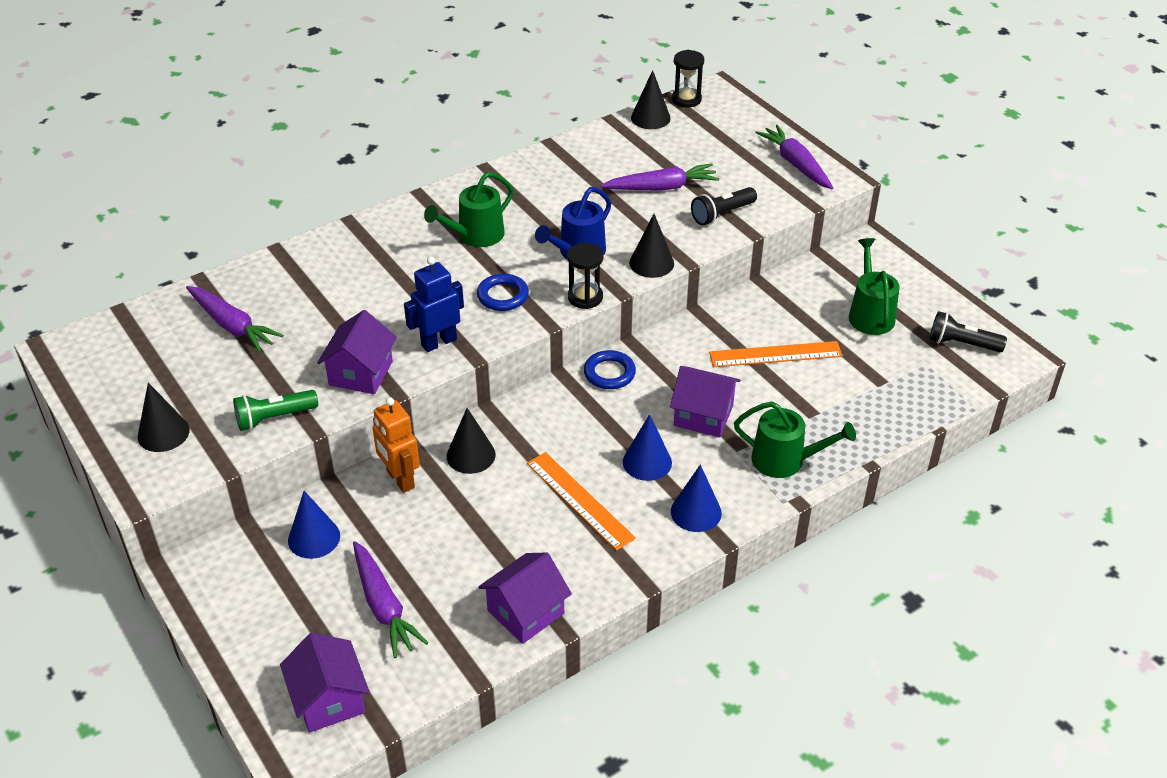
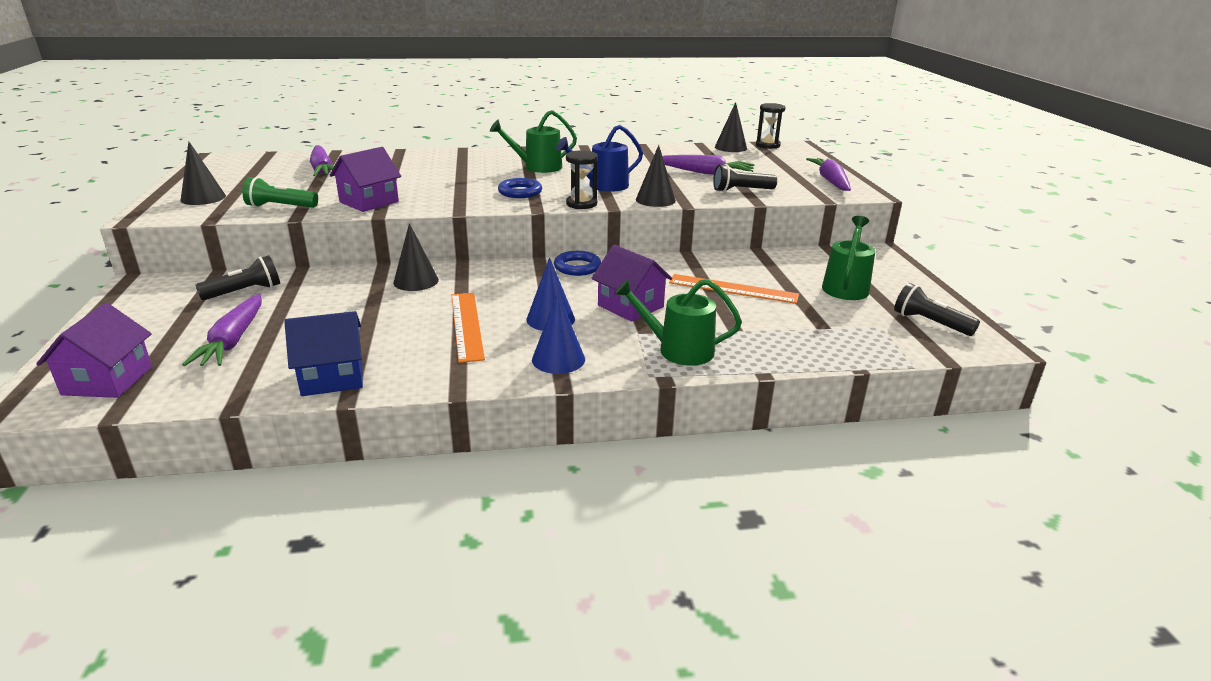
camera: 25 degrees right, 15 degrees down
blue cone [288,491,340,559] -> black flashlight [195,255,280,300]
orange robot [373,397,420,493] -> none
blue robot [404,257,464,352] -> none
purple house [478,553,572,644] -> blue house [284,311,363,396]
green watering can [734,401,856,478] -> green watering can turned 150 degrees clockwise [614,279,742,366]

